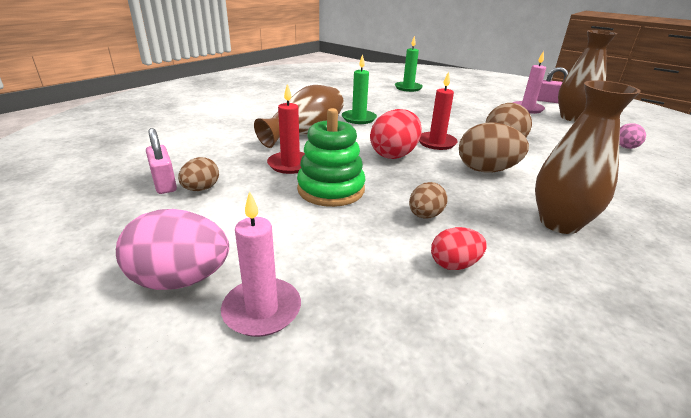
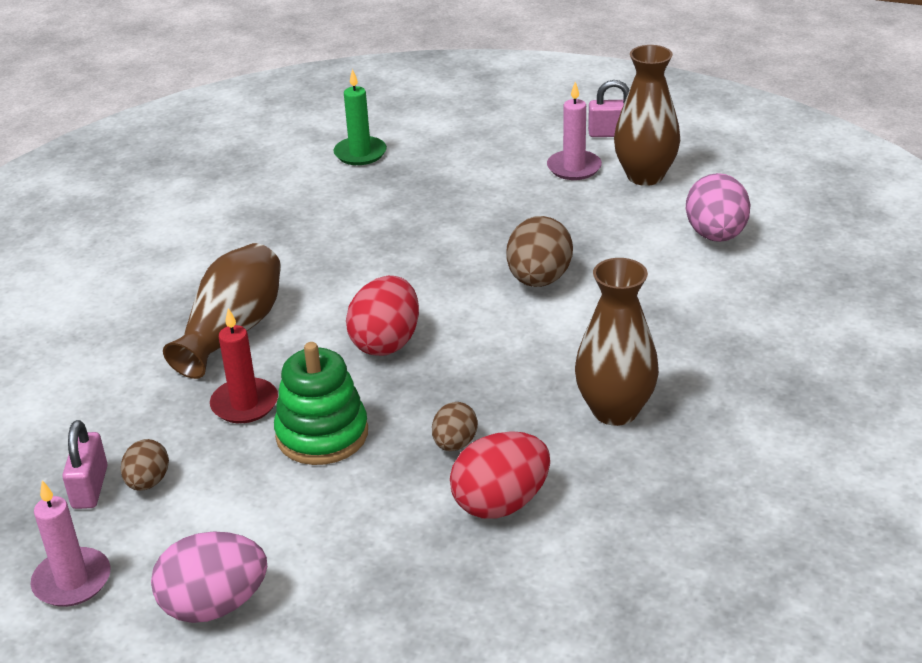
camera: 15 degrees left, 5 degrees up
pink padlock [146,128,177,194] -> pink padlock turned 45 degrees clockwise [62,420,108,509]
pink candle [221,191,301,337] -> pink candle moved to [30,480,111,607]
green candle [342,54,377,124] -> none
red candle [419,71,458,150] -> none
red egg [431,227,487,270] -> red egg [450,431,550,518], size x1.71
brown egg [459,122,529,172] -> none
pink egg [619,123,646,149] -> pink egg [686,173,751,242], size x1.71

